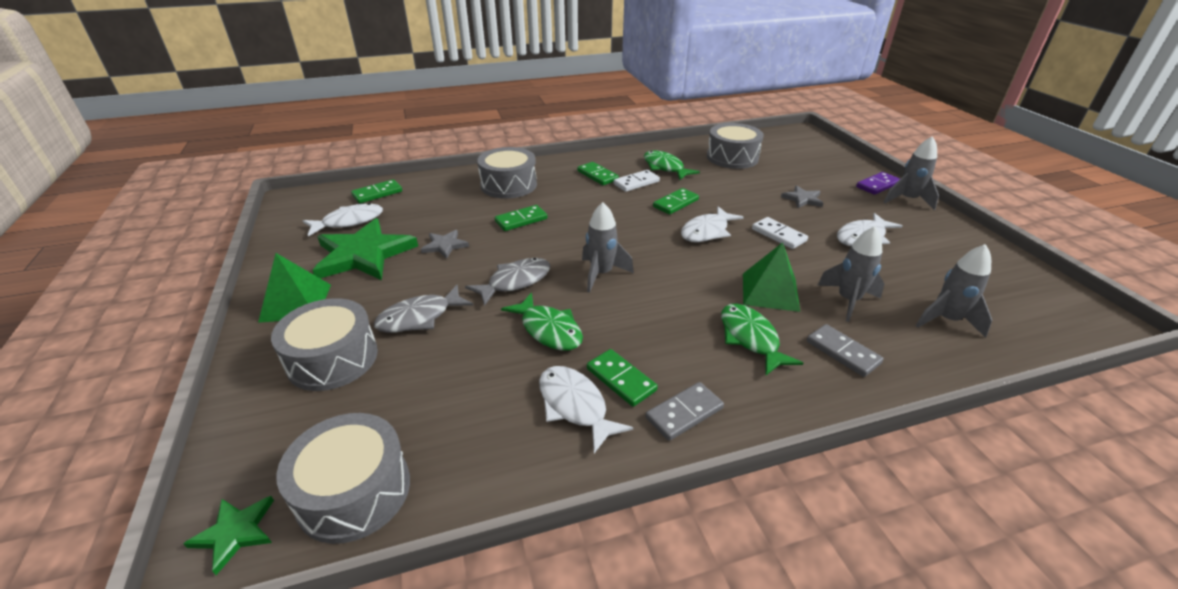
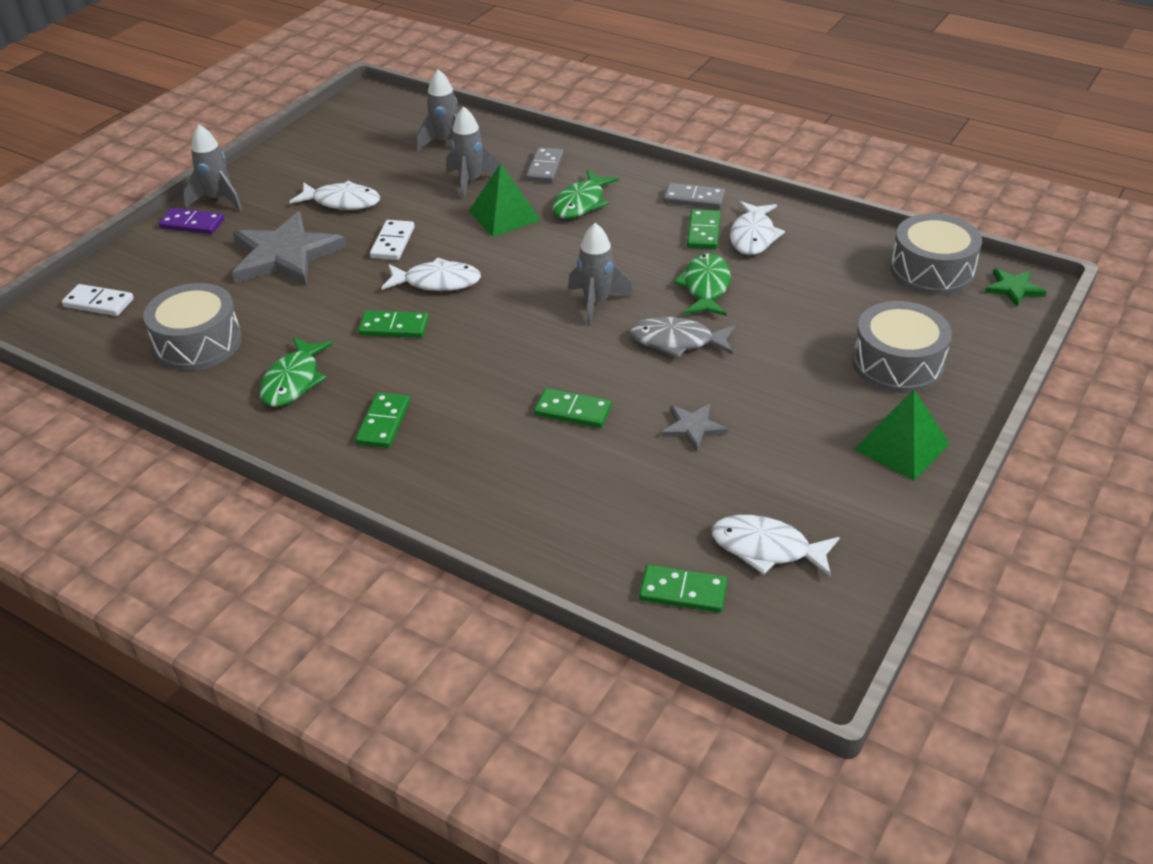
camera: 130 degrees left, 5 degrees up
green star [312,218,418,280] -> none
grey fish [374,285,474,333] -> none
grey drum [477,147,537,199] -> none
white domino [613,170,660,192] -> white domino moved to [62,284,134,316]
grey star [781,185,823,208] -> grey star [232,212,347,286], size x2.13

